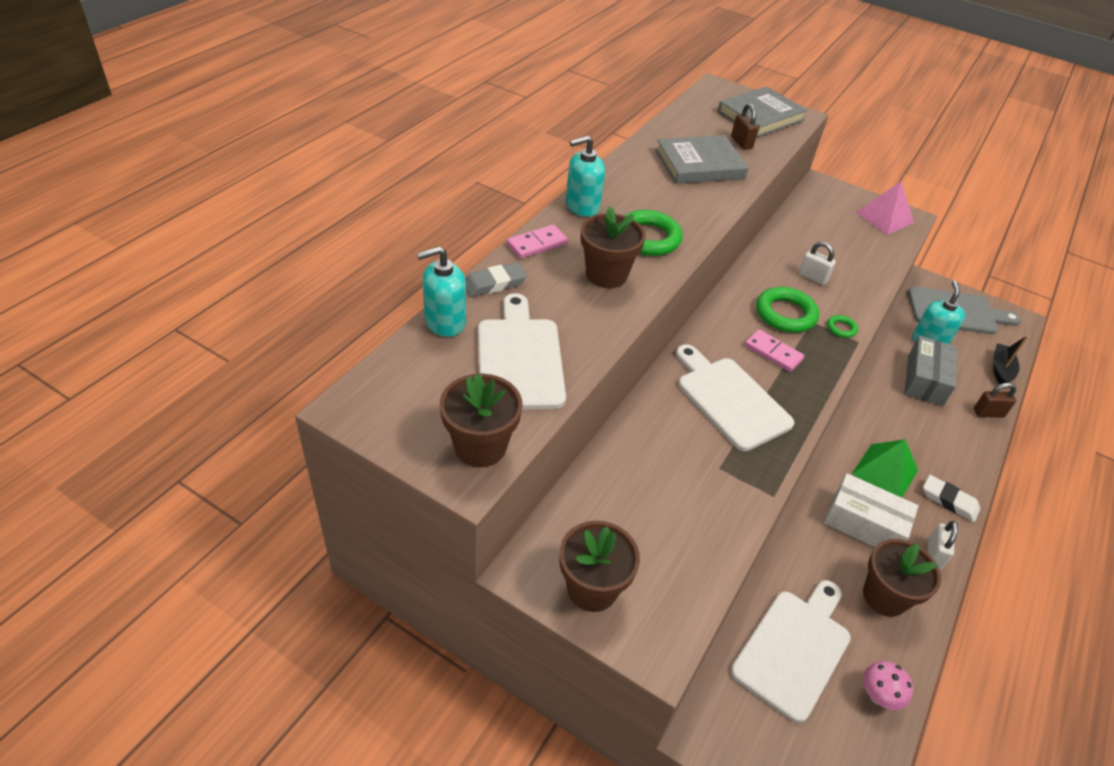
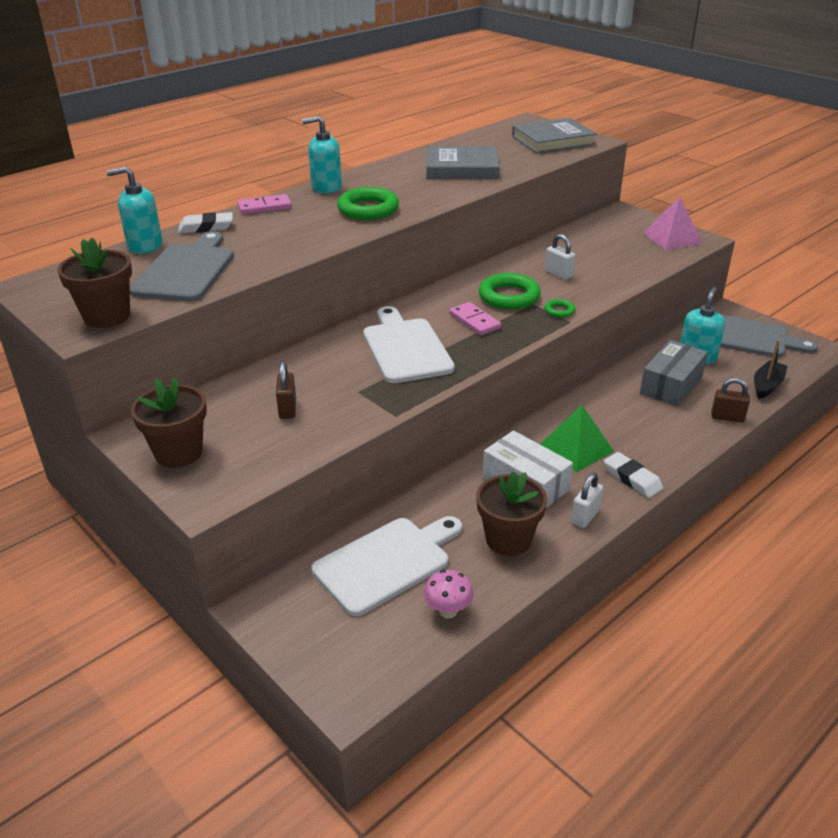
camera: 20 degrees right, 10 degrees down
grey eraser [465,262,527,297] -> white eraser [178,212,233,233]
white cutting board [478,293,566,409] -> grey cutting board [130,231,234,302]
brown flower pot [581,206,646,288] -> none
brown padlock [731,104,759,150] -> brown padlock moved to [276,361,296,419]

